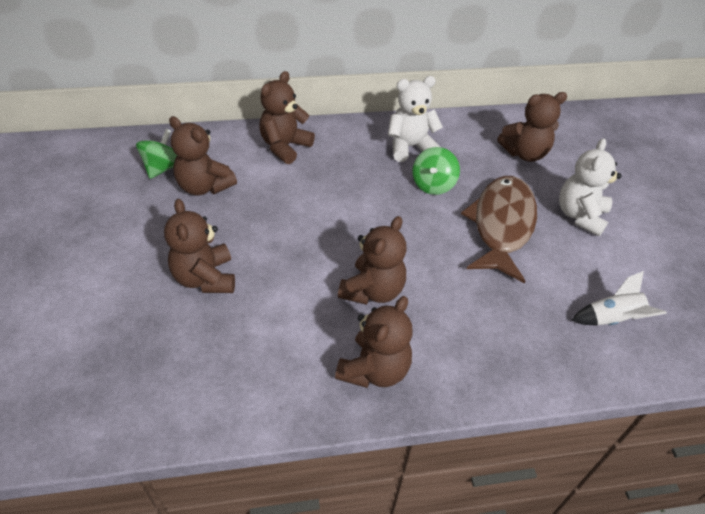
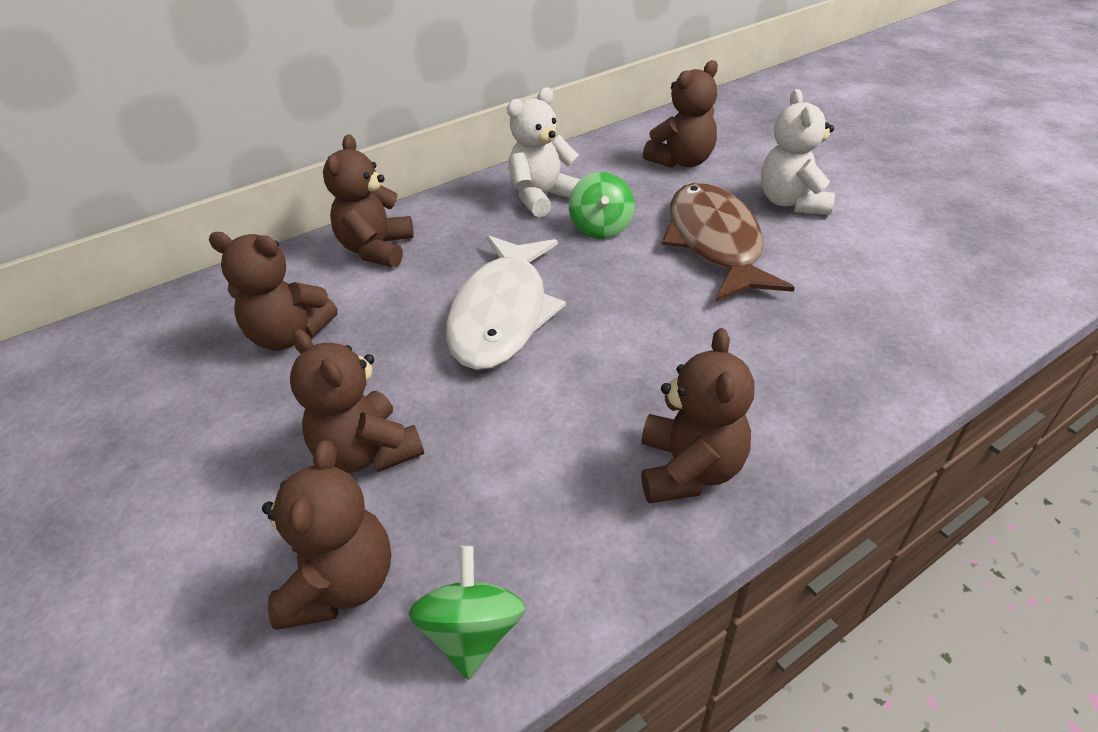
camera: 20 degrees left, 5 degrees down
green spinning top [136,129,177,179] -> green spinning top moved to [408,546,525,680]
brown teddy bear [338,216,407,305] -> brown teddy bear moved to [262,440,391,630]
white rocket [571,271,667,326] -> none
none -> white fish [446,235,566,370]

